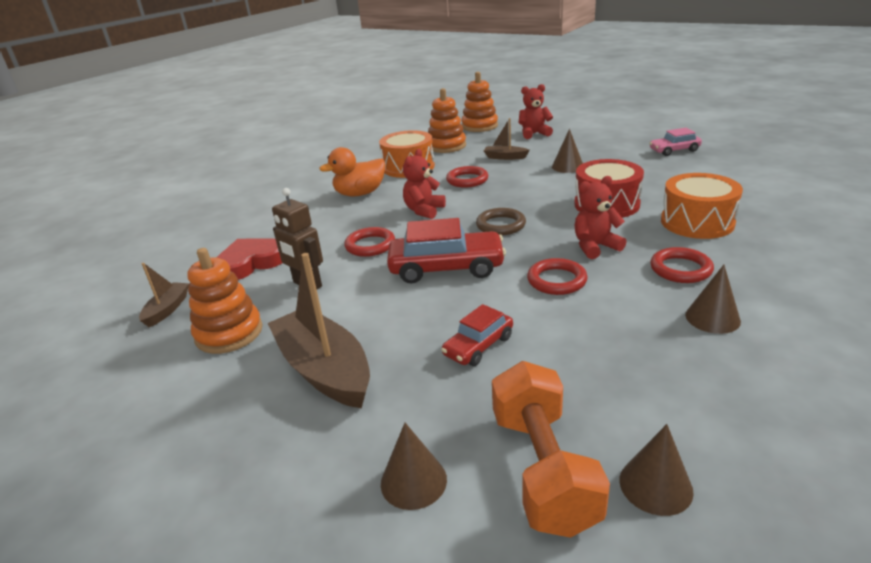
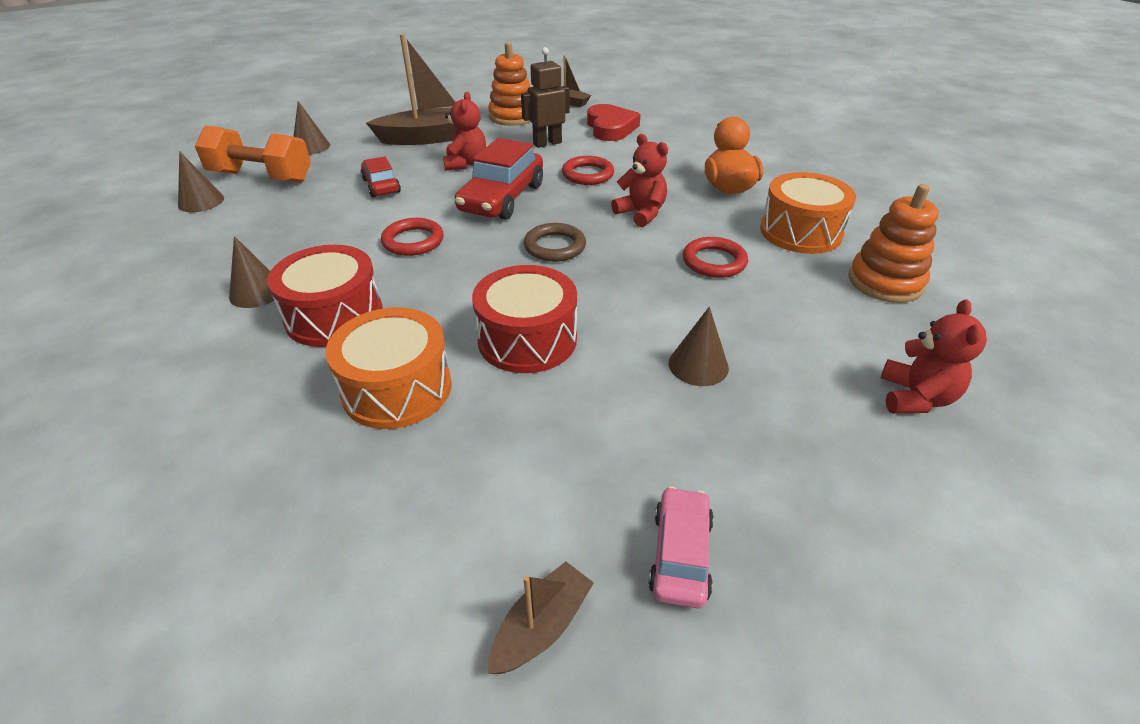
camera: 110 degrees right, 10 degrees up
orange stacking toy [461,72,498,132] -> none
brown boat [484,118,530,160] -> brown boat moved to [488,562,594,674]
red teddy bear [575,176,626,259] -> red teddy bear moved to [443,92,486,170]
red ring [650,247,714,283] -> red drum [267,245,383,347]

